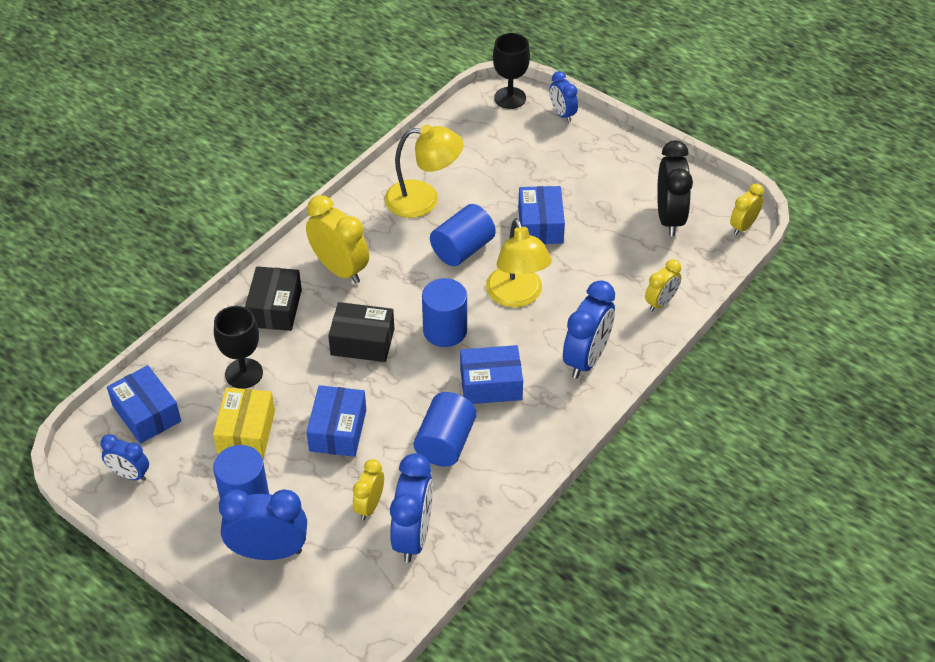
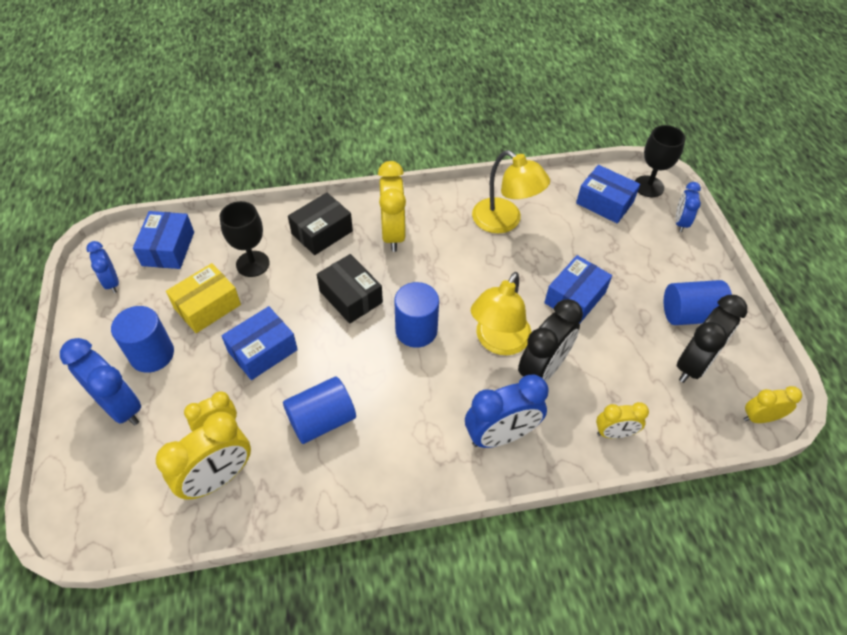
camera: 40 degrees right, 5 degrees up
blue clock [390,453,433,563] -> yellow clock [156,412,251,500]
blue cylinder [430,204,496,266] -> blue cylinder moved to [663,280,732,325]
blue box [460,345,523,404] -> blue box moved to [576,165,640,223]
none -> black clock [518,299,583,382]

